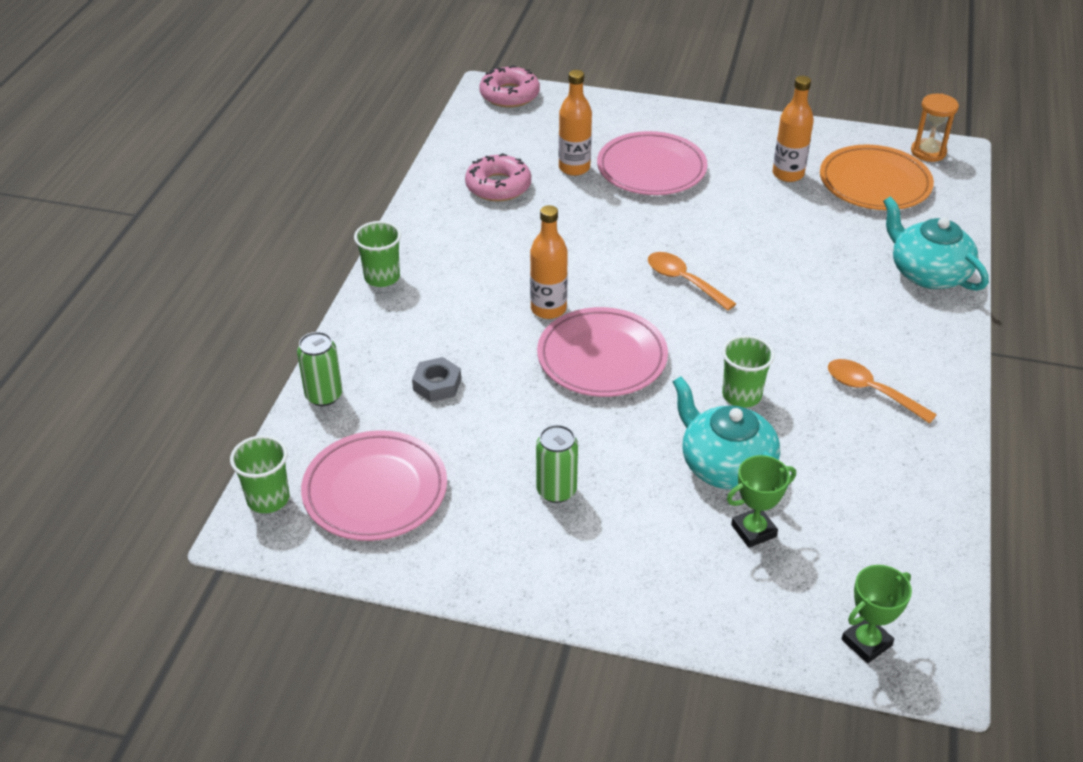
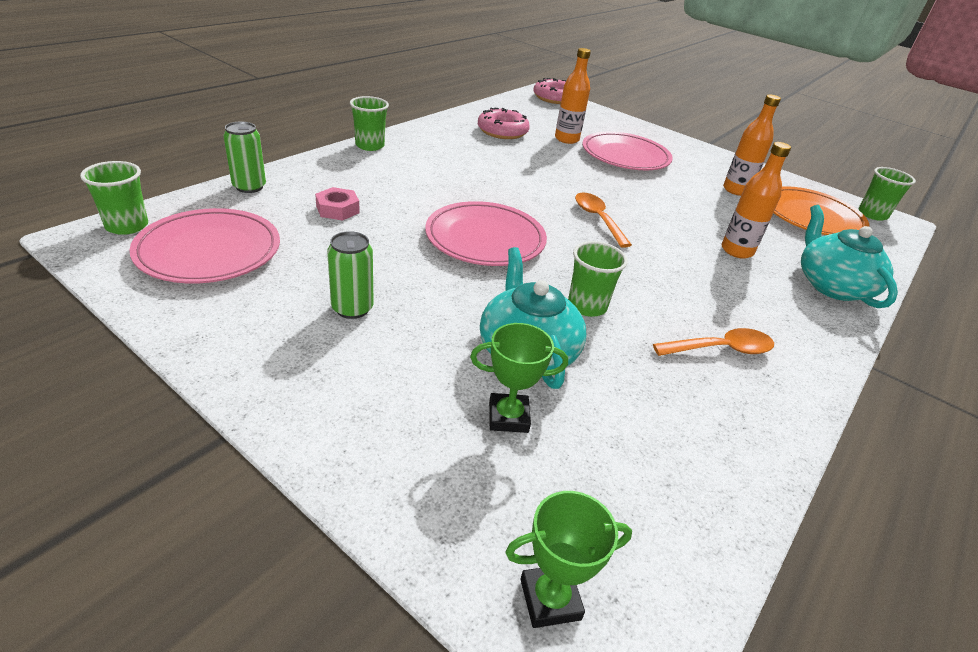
camera: 20 degrees right, 5 degrees down
grey nut [412,357,461,402] -> pink nut [315,187,360,220]
orange bottle [530,205,568,319] -> orange bottle moved to [721,142,791,259]
orange spoon [828,359,937,424] -> orange spoon turned 105 degrees clockwise [653,328,774,356]
orange hourglass [911,94,959,162] -> green cup [858,167,916,221]

